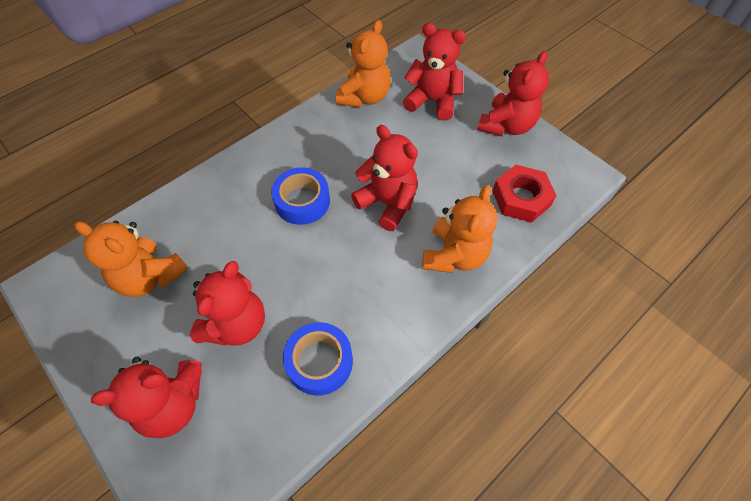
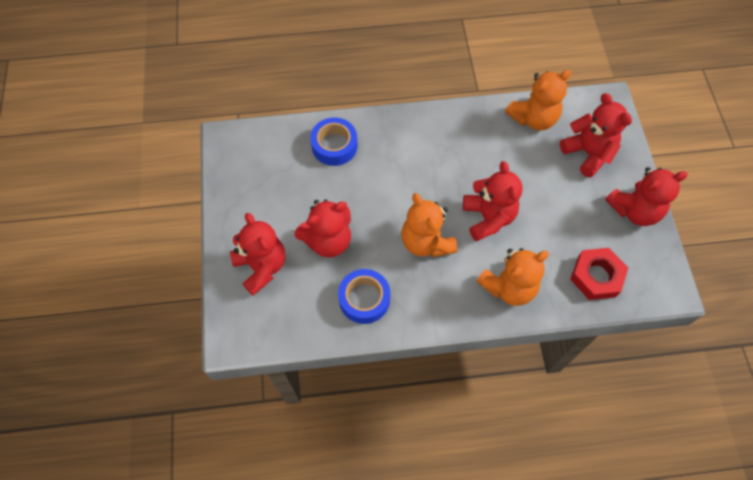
camera: 35 degrees right, 5 degrees up
orange teddy bear [75,221,188,297] -> orange teddy bear moved to [401,193,458,257]
red teddy bear [91,357,202,438] -> red teddy bear turned 135 degrees counterclockwise [230,213,285,296]
blue tape [271,167,330,225] -> blue tape moved to [310,118,357,166]

